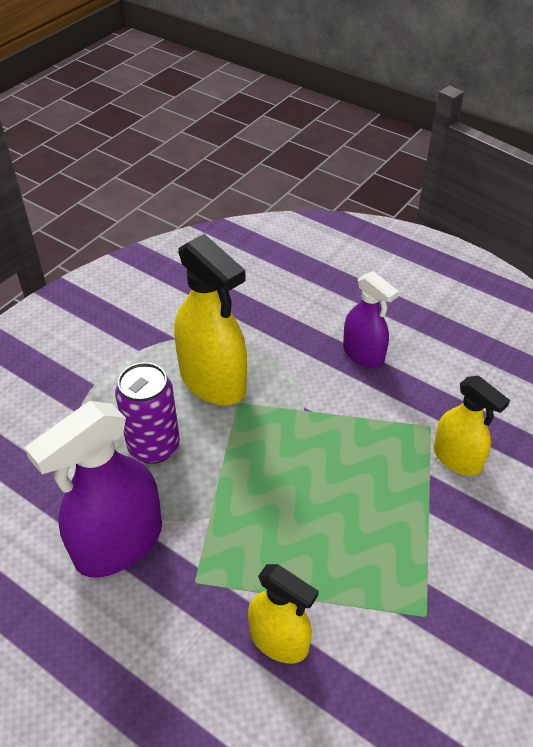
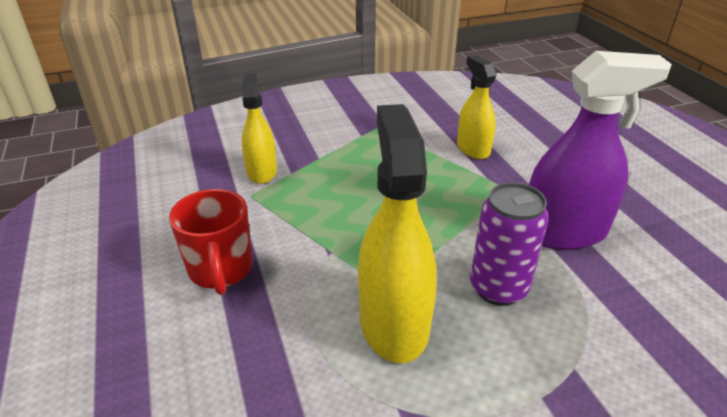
camera: 145 degrees left, 10 degrees down
purple spray bottle [343,271,399,368] -> red mug [169,189,252,295]

